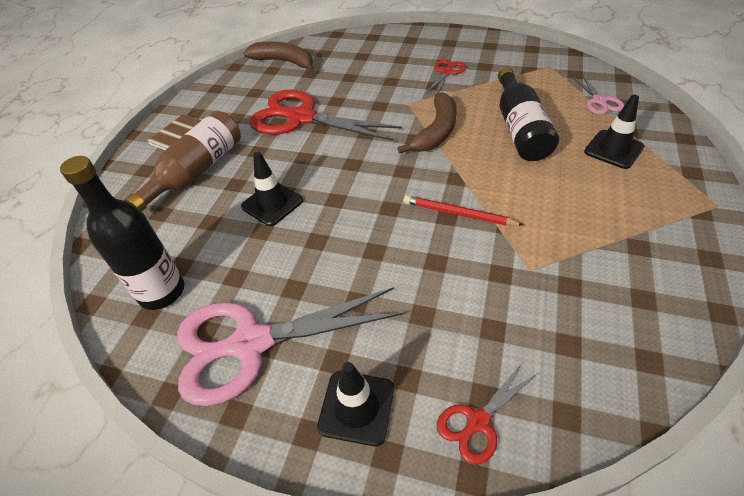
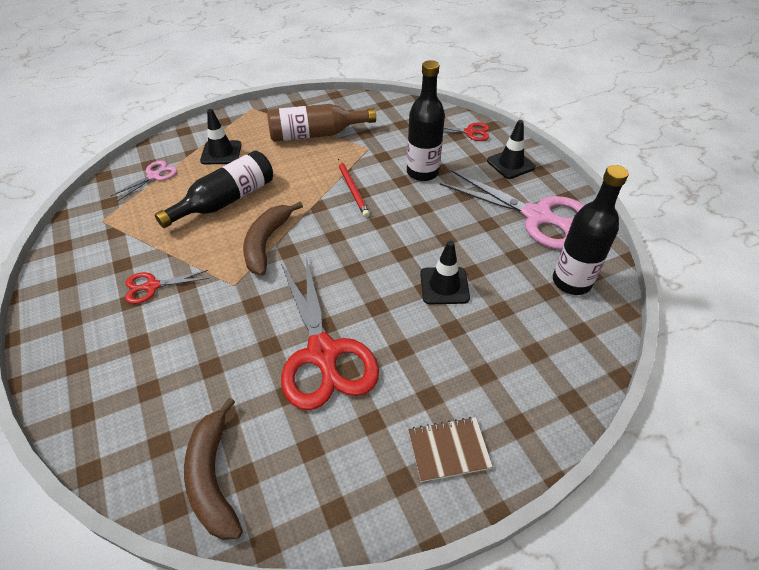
camera: 135 degrees left, 0 degrees up
brown bottle [124,111,241,212] -> brown bottle moved to [267,104,376,142]
brown banana [397,92,457,153] -> brown banana turned 60 degrees counterclockwise [243,202,303,275]
none -> black bottle [407,60,445,181]

